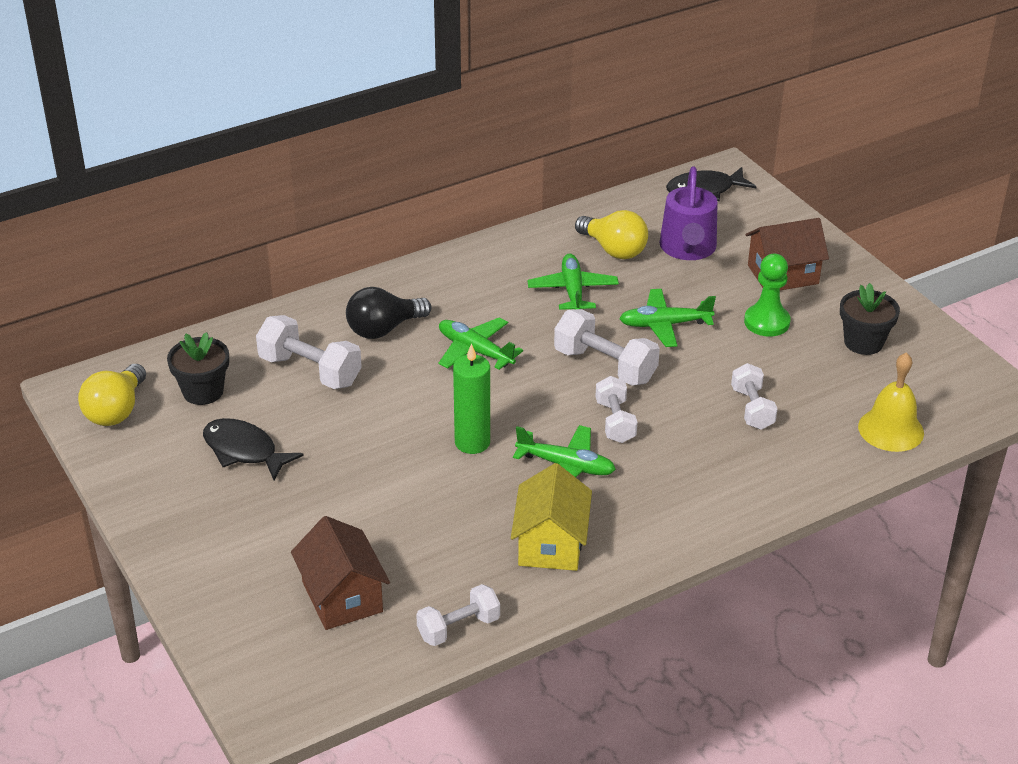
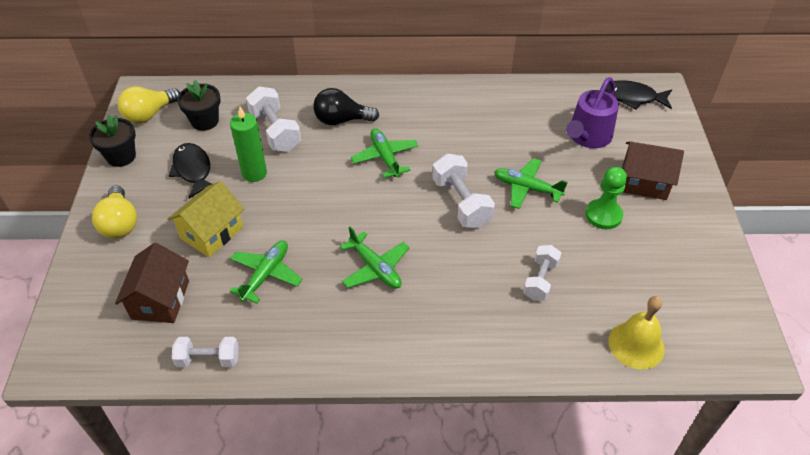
camera: 30 degrees right, 10 degrees up
green candle [453,343,490,454] -> green candle moved to [230,107,267,182]
yellow house [511,463,592,571] -> yellow house moved to [168,181,244,257]
green plane [528,254,619,310] -> green plane moved to [230,241,303,303]
yellow light bulb [575,210,648,259] -> yellow light bulb moved to [92,186,137,238]
white dumbbell [595,376,637,443] -> none
black flower pot [840,283,900,355] -> black flower pot moved to [89,115,136,167]

